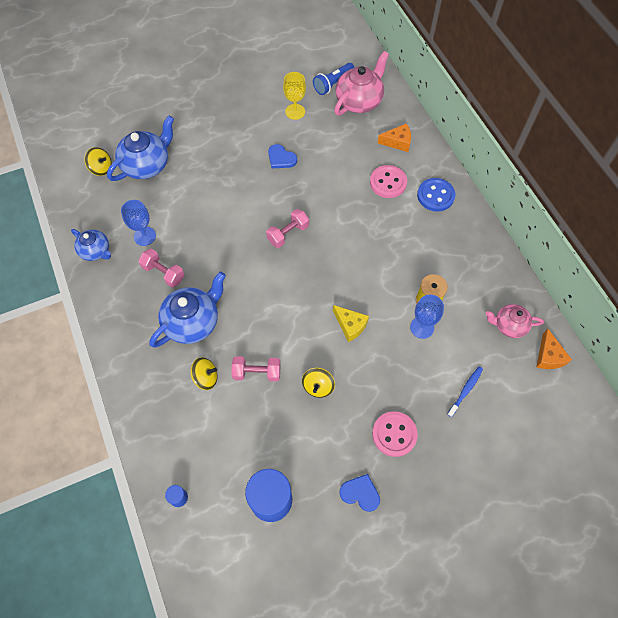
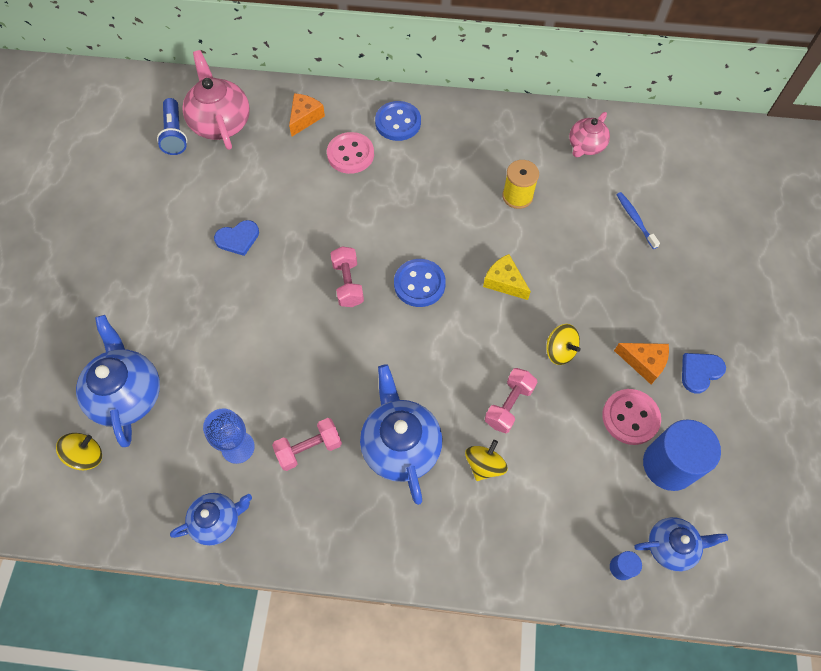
camera: 60 degrees left, 0 degrees up
yellow goblet [283,72,306,120] -> none
yellow cheese [333,305,369,342] -> yellow cheese turned 120 degrees counterclockwise [483,254,531,300]
pink button [372,411,418,457] -> pink button moved to [602,389,661,445]
blue goblet [410,295,444,339] -> none
orange cheese [536,329,572,369] -> orange cheese moved to [614,343,669,384]
none -> blue button [394,259,446,307]
none -> blue teapot [634,517,728,571]

